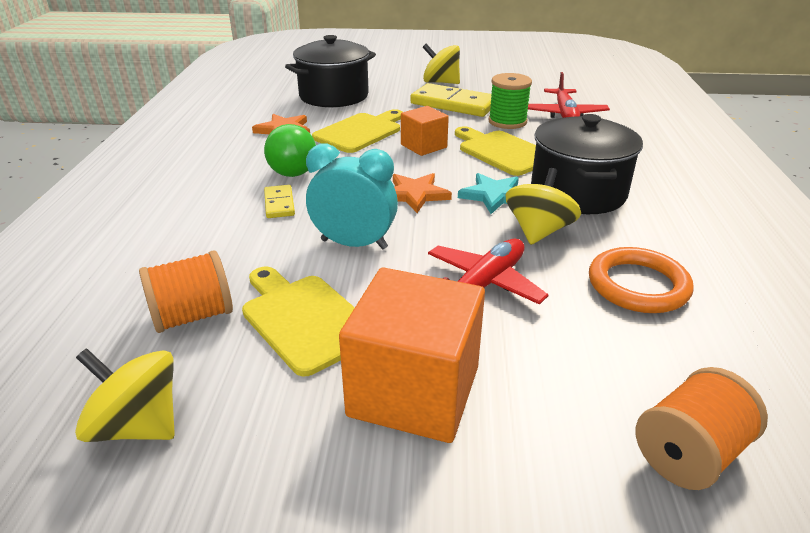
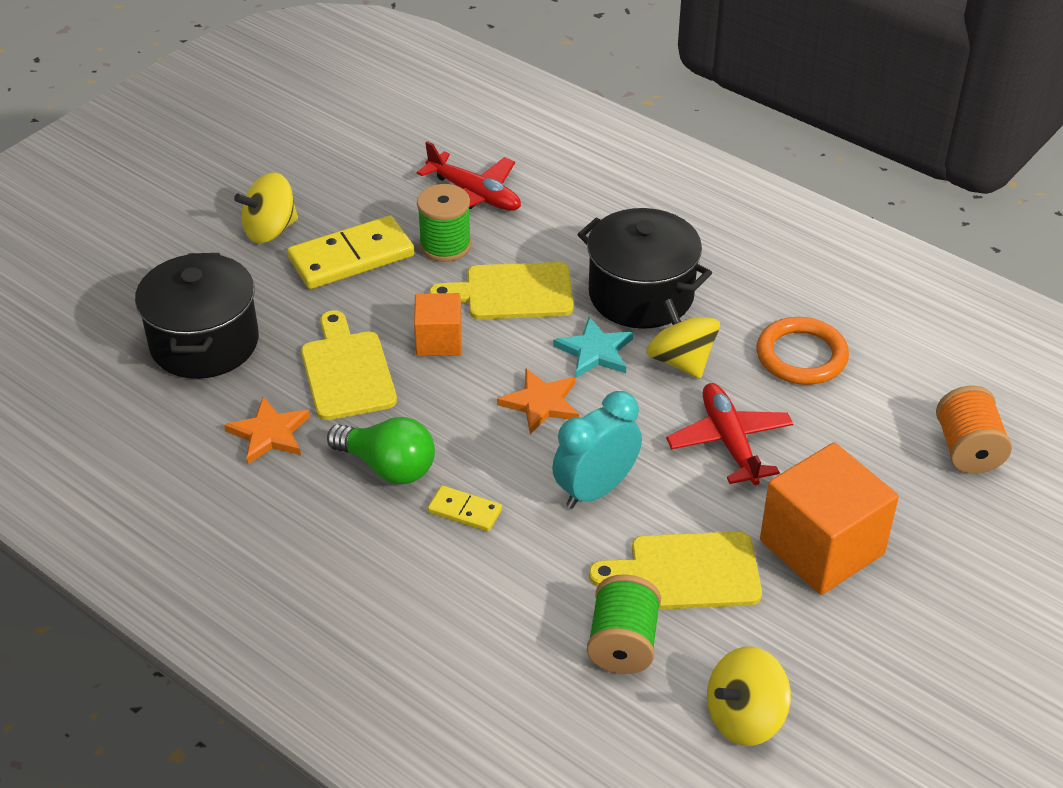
camera: 55 degrees left, 10 degrees up
orange spool [139,251,233,333] -> green spool [587,574,661,674]

